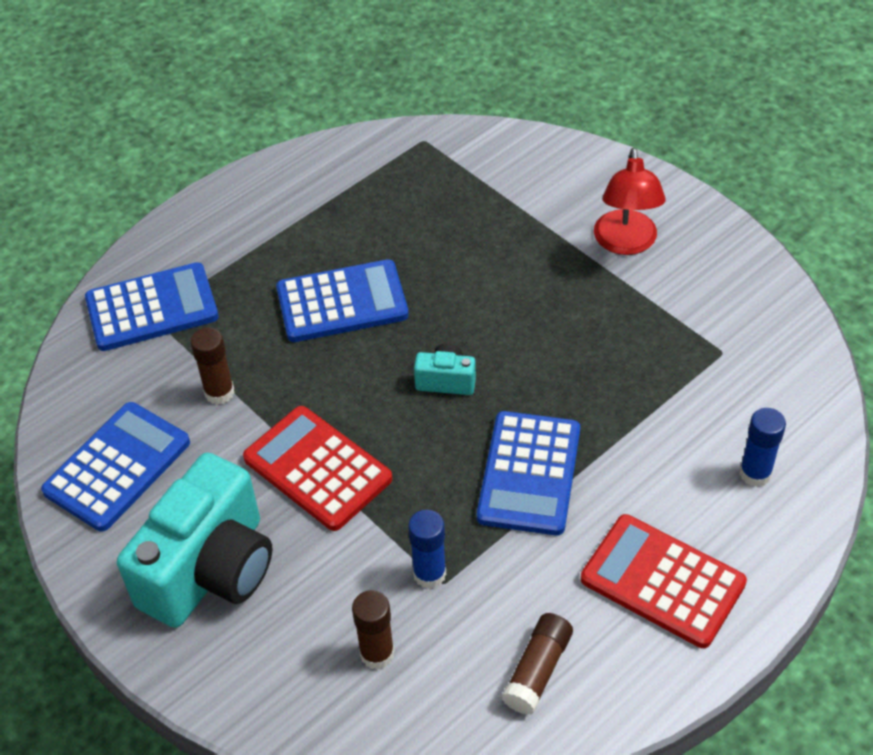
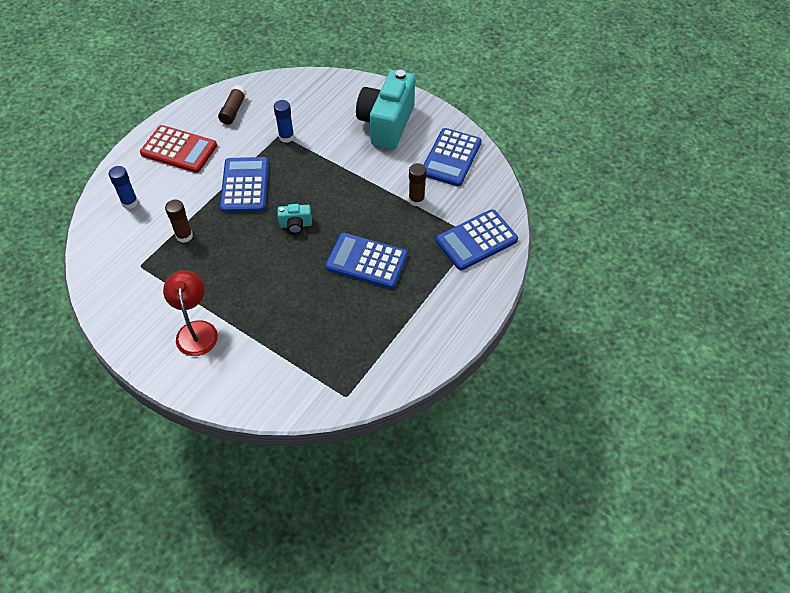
camera: 165 degrees right, 5 degrees up
red calculator [243,406,392,531] -> none
blue calculator [276,259,409,342] -> blue calculator turned 45 degrees clockwise [325,233,408,289]
brown glue stick [352,590,394,669] -> brown glue stick moved to [165,200,193,243]

